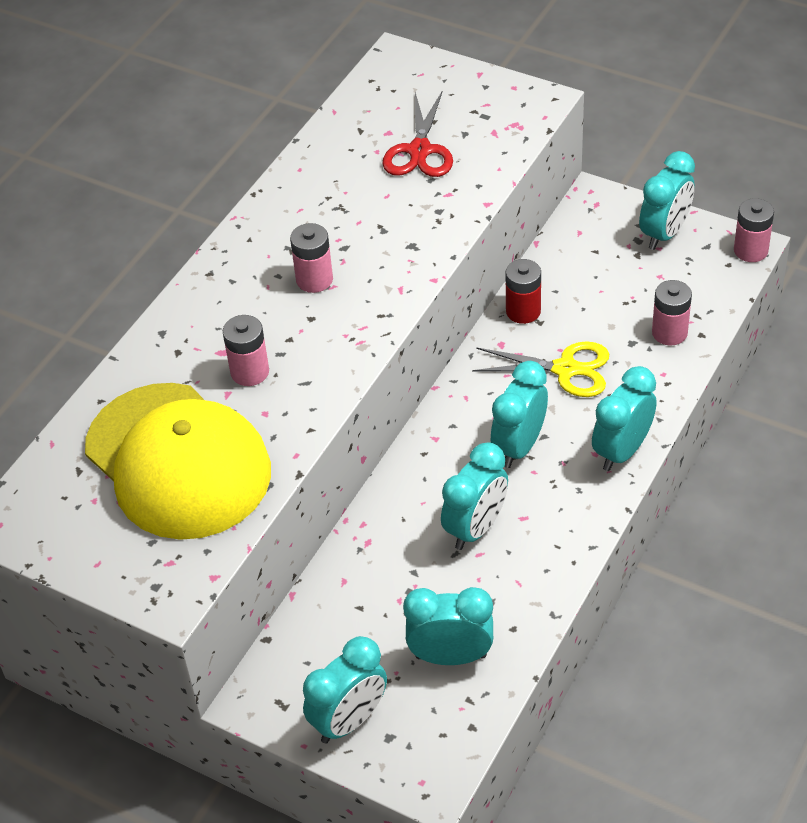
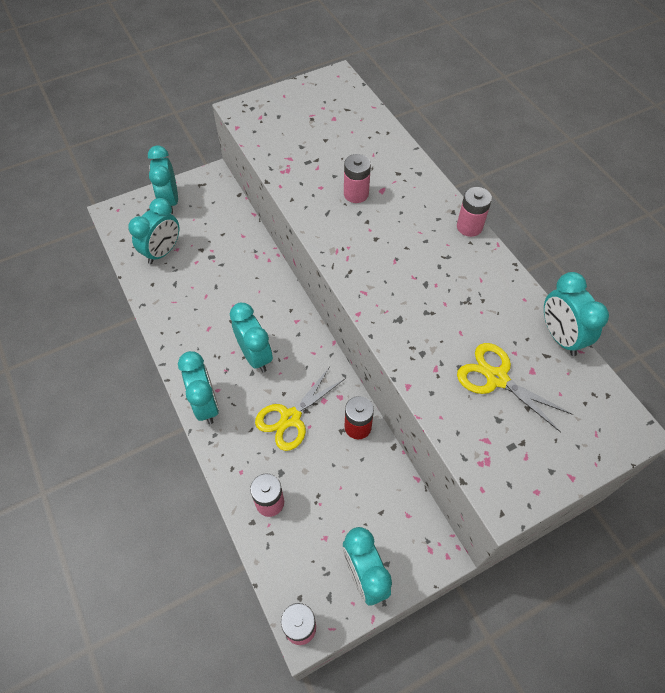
camera: 120 degrees right, 10 degrees up
yellow cap [85,383,271,540] -> none
pink battery [290,223,333,293] -> pink battery moved to [457,187,492,237]
red scissors [382,90,453,177] -> yellow scissors [457,343,573,432]
turquoise clock [441,442,508,550] -> turquoise clock moved to [544,272,609,356]

